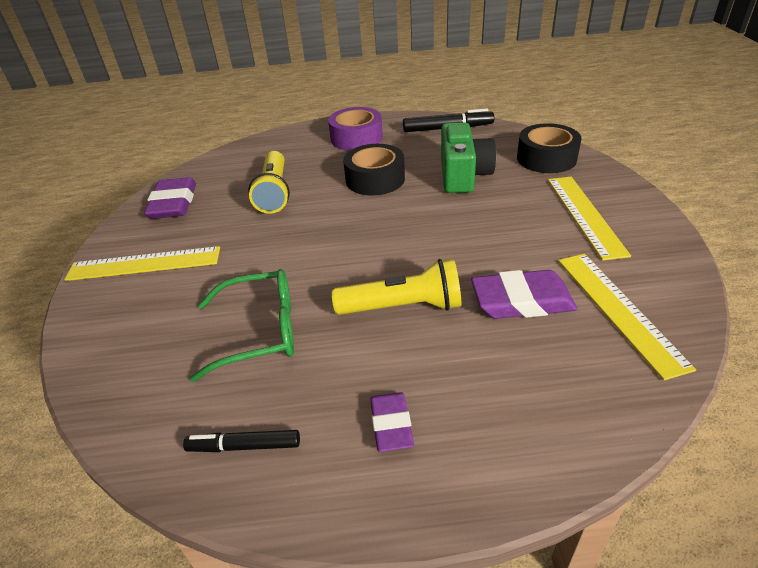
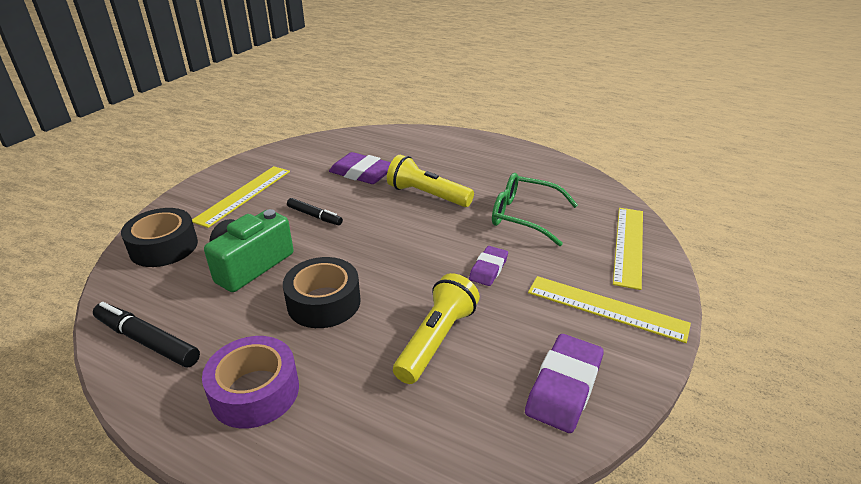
camera: 150 degrees left, 5 degrees down
black marker [183,430,300,452] -> black marker moved to [287,198,343,225]
purple eraser [370,392,414,452] -> purple eraser moved to [469,246,508,286]
yellow ruler [558,254,696,380] -> yellow ruler moved to [613,208,643,290]

